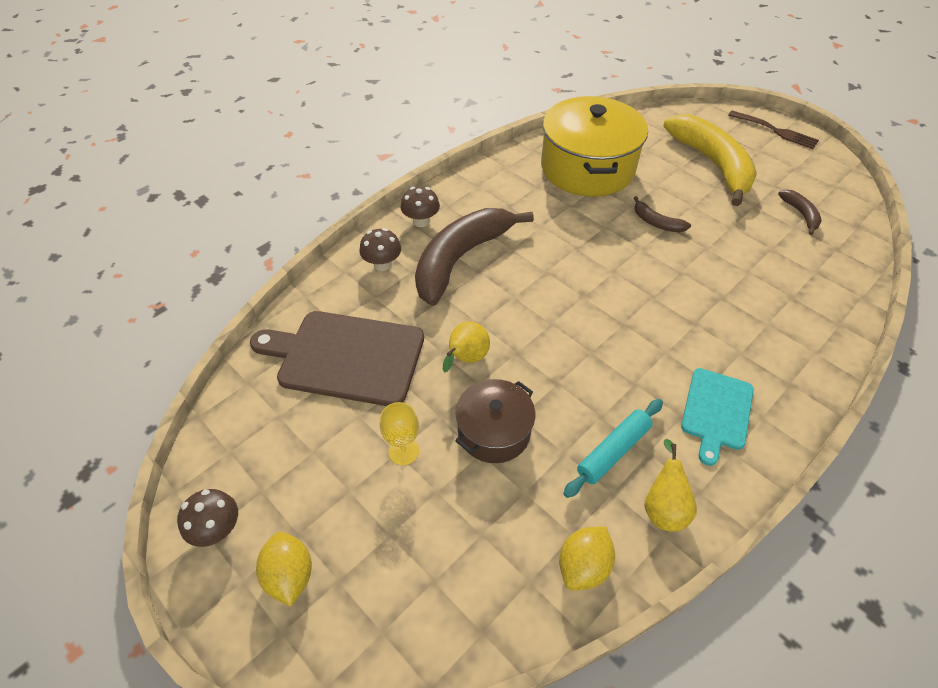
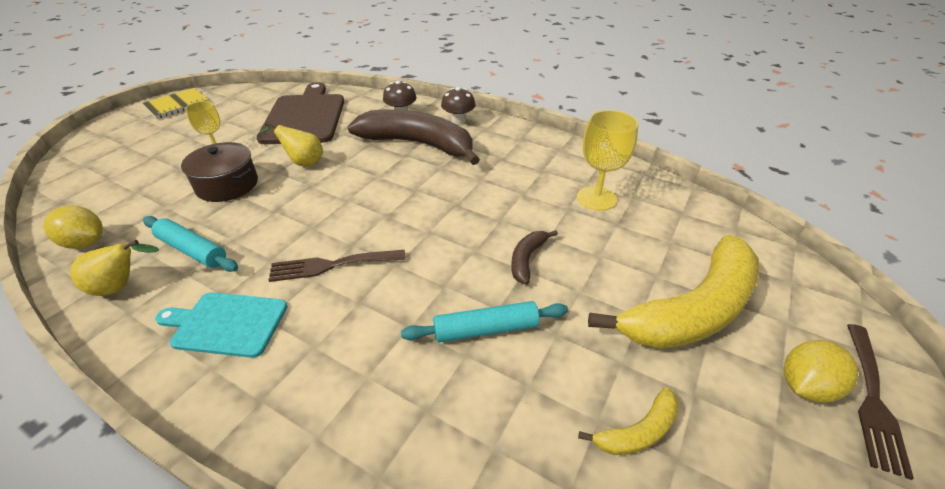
camera: 75 degrees right, 10 degrees down
brown mushroom [177,489,238,547] -> yellow notebook [142,88,208,119]
yellow lemon [256,532,312,606] -> yellow lemon moved to [784,340,858,403]
yellow pot [541,96,648,197] -> yellow goblet [577,110,638,211]
brown banana [778,190,822,235] -> yellow banana [578,387,679,455]
none -> brown fork [269,250,406,282]
none -> turquoise rolling pin [401,301,568,343]

